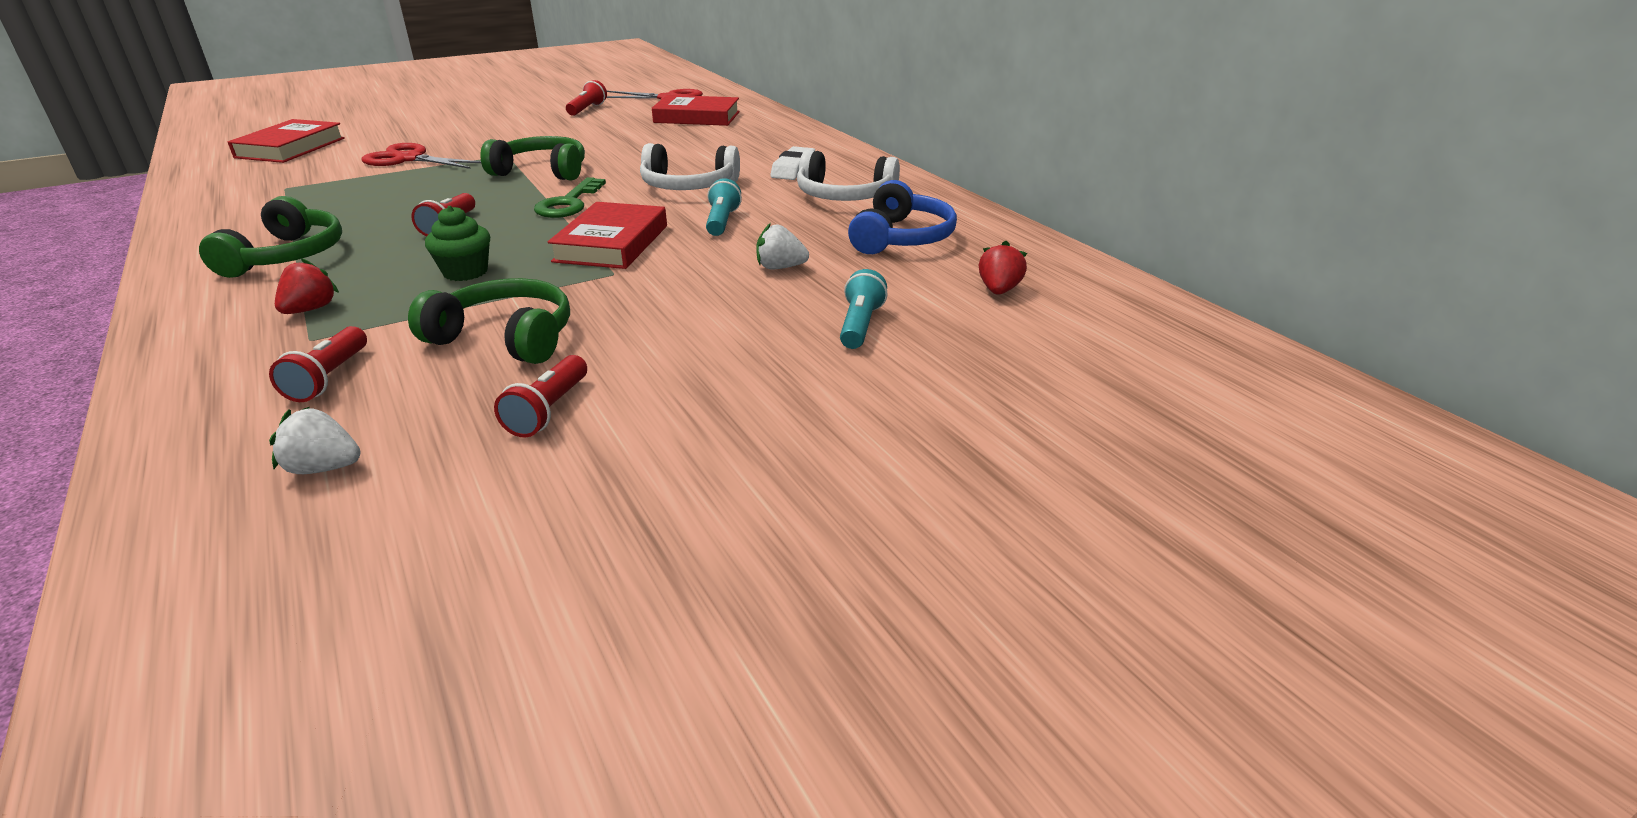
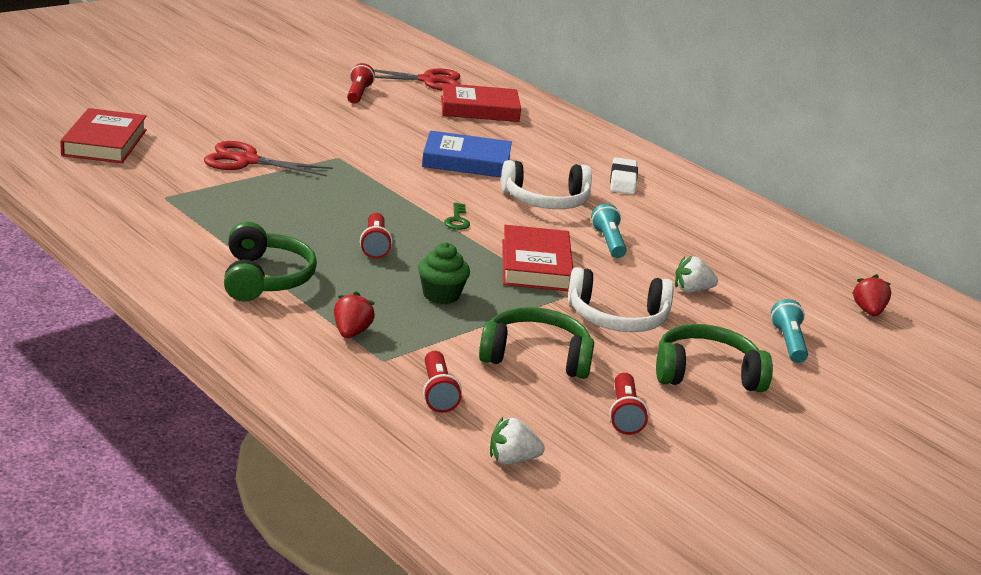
camera: 15 degrees left, 5 degrees down
green headphones [480,136,585,180] -> green headphones moved to [656,324,773,392]
green key [534,177,606,218] -> green key [444,203,470,230], size x0.58
white headphones [797,150,900,201] -> white headphones moved to [568,267,674,332]
blue headphones [848,180,957,254] -> none
none -> blue book [422,130,512,177]

